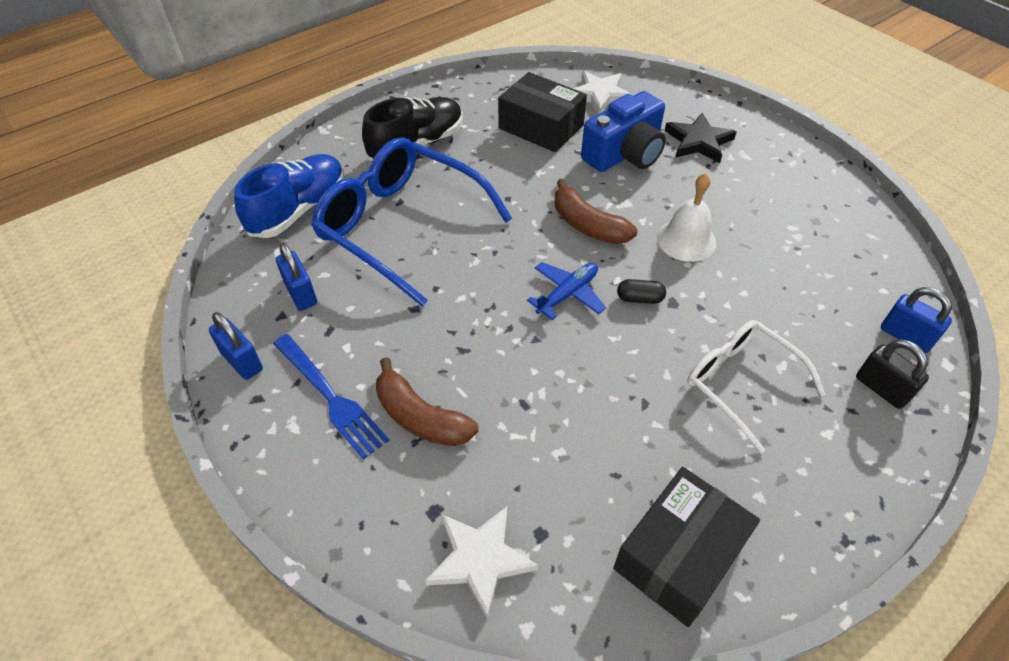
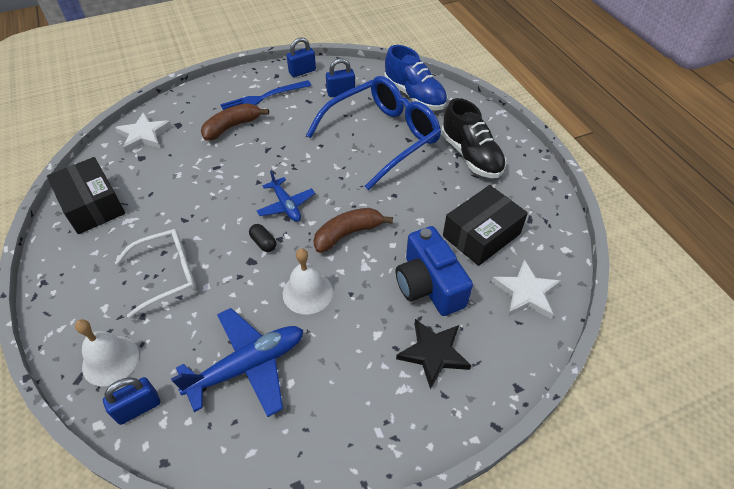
camera: 105 degrees right, 0 degrees up
black capsule [617,279,666,304] -> black capsule turned 60 degrees counterclockwise [249,224,276,252]
black padlock [856,339,929,409] -> white bell [75,319,139,386]
none -> blue plane [171,308,303,417]

